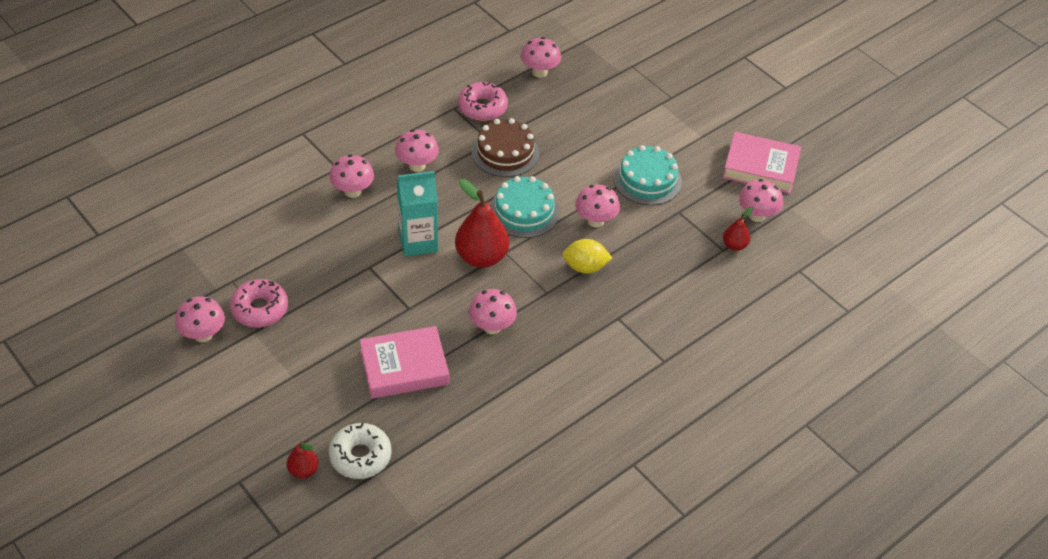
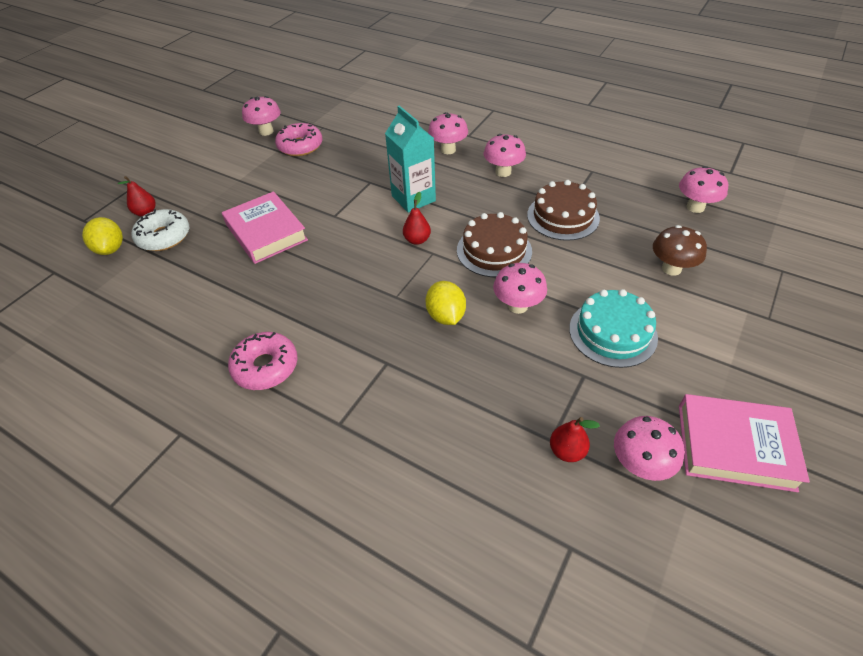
camera: 75 degrees right, 0 degrees up
red pear [455,179,509,268] -> red pear [403,192,431,245], size x0.51
pink donut [458,82,508,121] -> pink donut moved to [228,332,298,390]
pink mushroom [469,289,517,334] -> none
turquoise cake [490,176,559,238] -> brown cake [457,212,532,277]
pink book [723,132,801,194] -> pink book turned 75 degrees counterclockwise [679,394,810,492]
none -> yellow lemon [82,217,123,255]
none -> brown mushroom [653,225,707,276]

